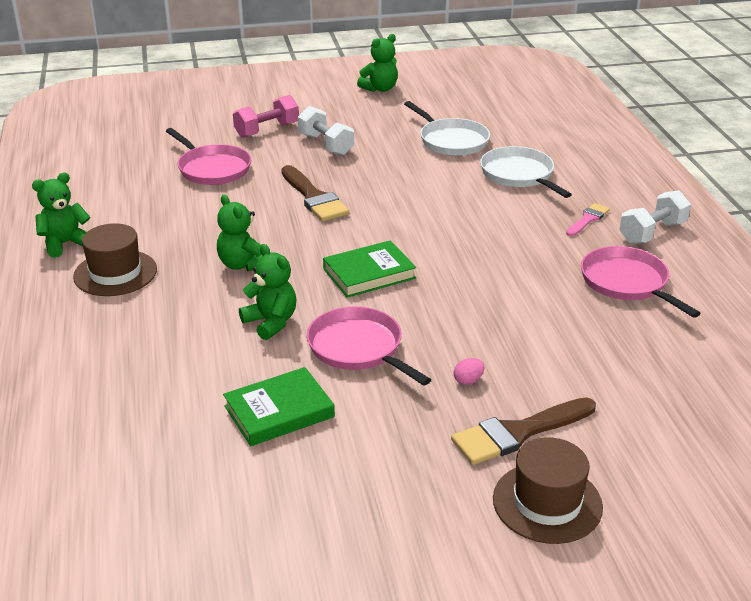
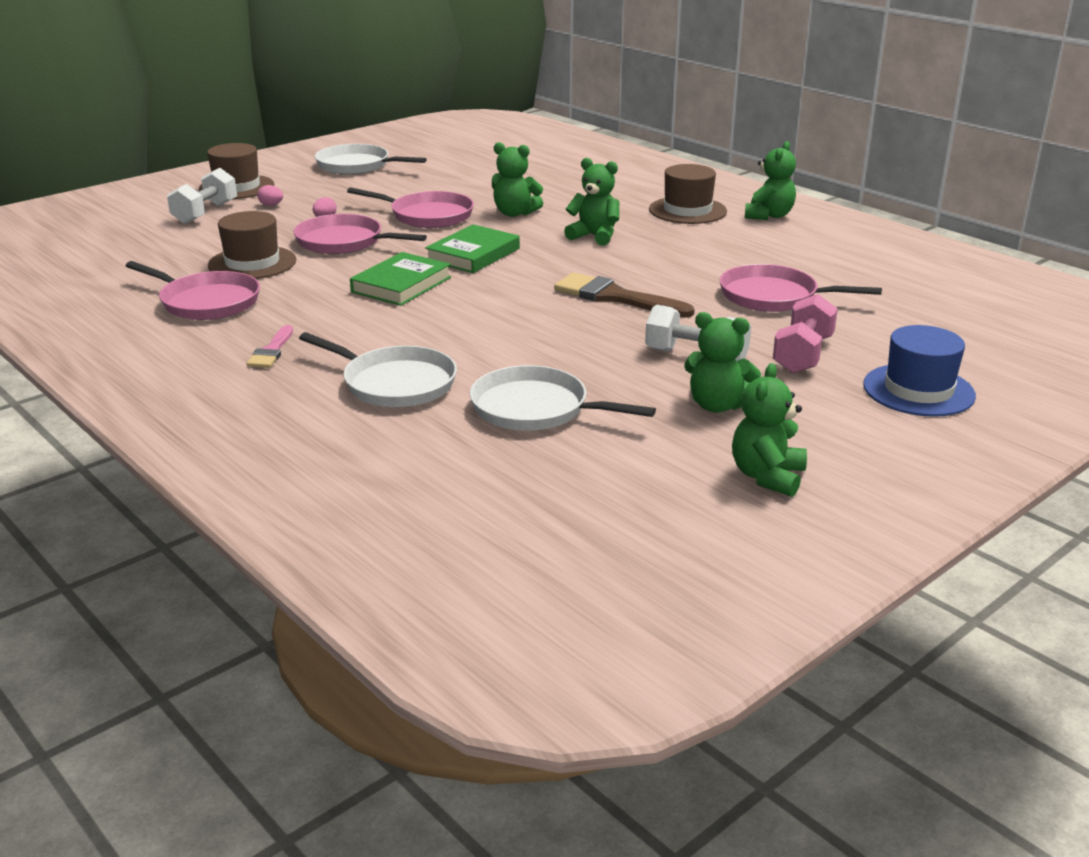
camera: 150 degrees right, 5 degrees down
green book [223,367,335,446] -> green book moved to [350,252,451,306]
brown brush [451,397,596,465] -> pink egg [257,185,283,206]
white dumbbell [619,190,691,244] -> white dumbbell moved to [167,168,237,224]
none -> brown hat [208,211,296,279]
none -> pink pan [294,214,427,254]
none -> white pan [315,144,427,174]
none -> green teddy bear [684,312,761,413]
none -> blue hat [863,325,976,417]

